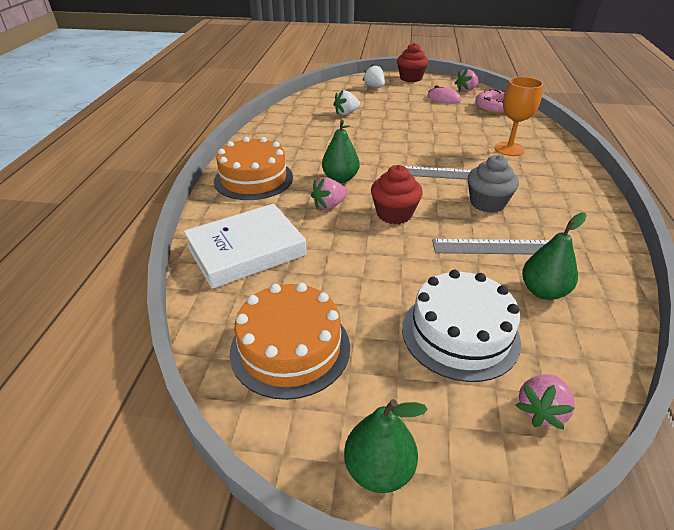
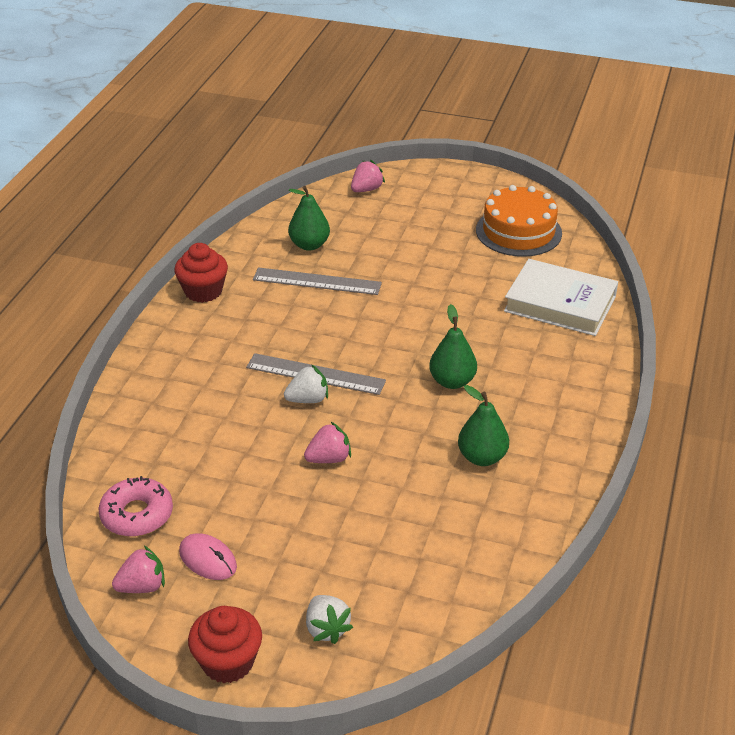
camera: 170 degrees left, 0 degrees up
white book [184,204,307,289] -> white book turned 45 degrees clockwise [504,259,618,336]
orange cake [214,137,293,200] -> none
pink strawberry [311,177,348,210] -> pink strawberry moved to [304,421,351,463]
white strawberry [333,90,360,115] -> white strawberry moved to [284,364,328,403]
green pear [344,399,428,493] -> green pear moved to [458,385,509,466]
red cupcake [371,165,423,224] -> red cupcake moved to [174,243,228,303]
white cake [402,270,521,382] -> none
grey cupcake [468,155,519,213] -> none
orange goblet [495,77,543,156] -> none

